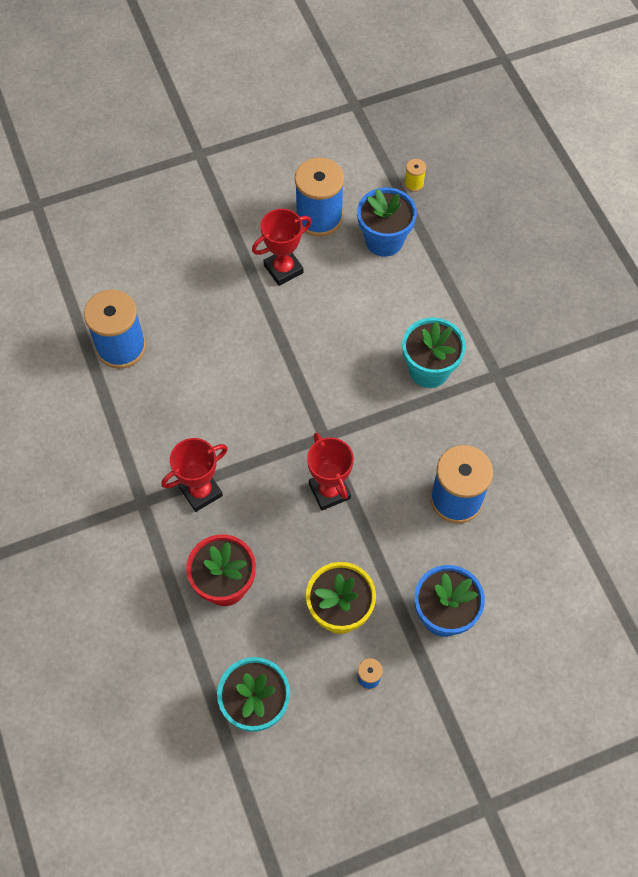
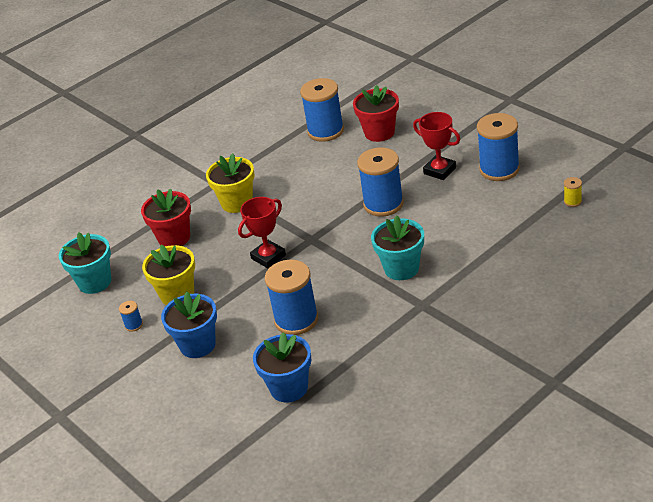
camera: 75 degrees right, 25 degrees down
red trophy [161,438,228,512] -> yellow flower pot [206,153,255,213]
blue flower pot [357,187,417,257] -> blue flower pot moved to [253,332,311,402]
none -> red flower pot [353,85,399,142]
none -> blue spool [357,147,404,217]

